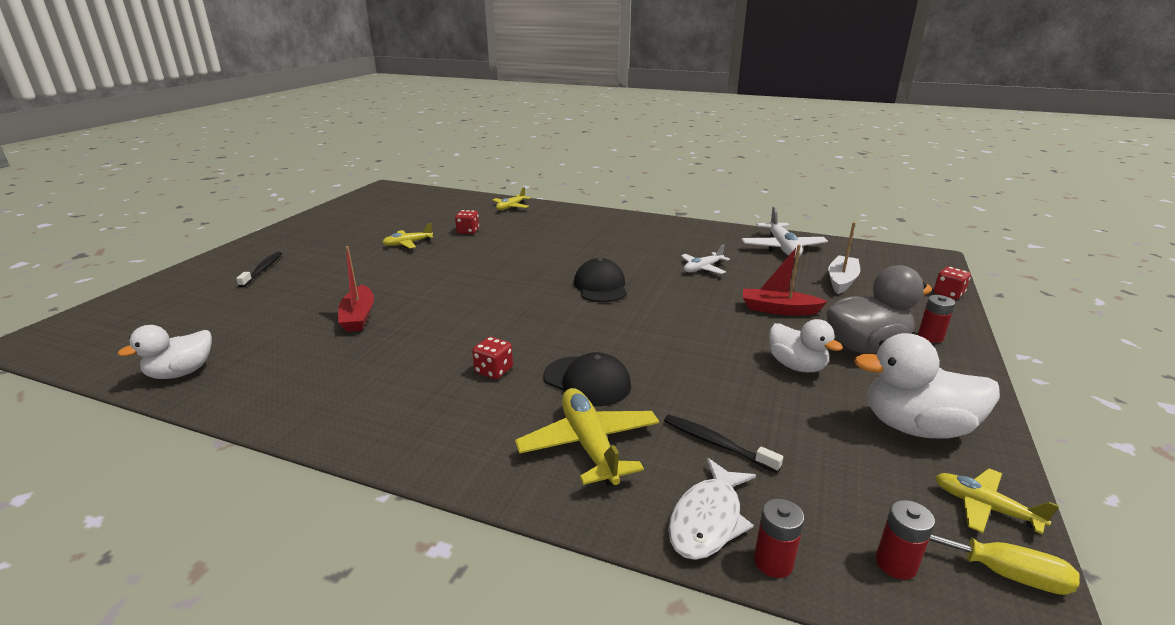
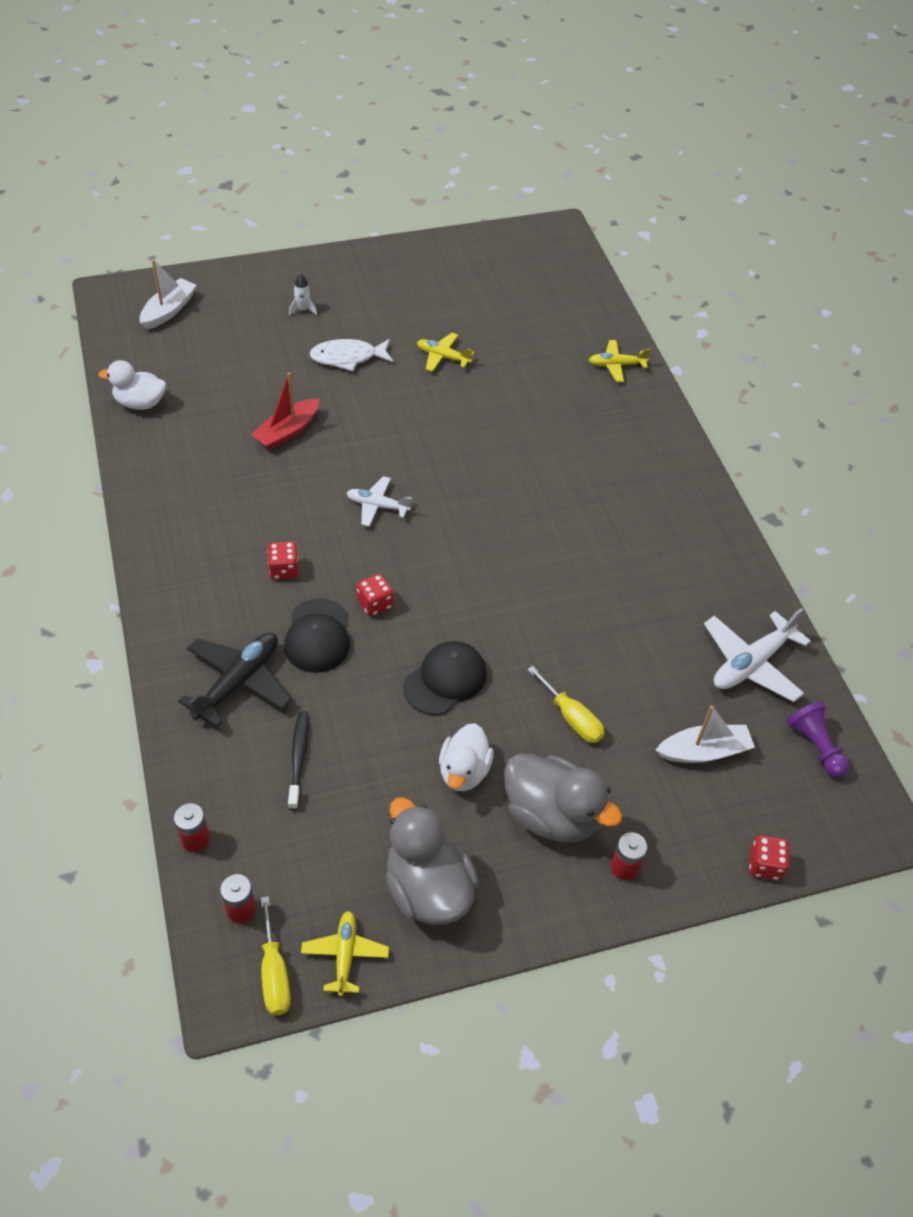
camera: 50 degrees right, 25 degrees up
black toothbrush [236,252,282,288] -> white rocket [289,273,317,316]
red dice [455,210,479,234] -> red dice moved to [357,574,393,617]
yellow plane [515,388,659,486] -> black plane [178,633,292,727]
black cap [574,258,627,302] -> black cap moved to [403,641,487,715]
white fish [668,458,756,560] -> white fish moved to [309,339,393,371]
white plane [681,245,730,274] -> white plane moved to [347,476,412,527]
red boat [743,245,828,315] -> yellow screwdriver [527,666,605,743]
white duck [854,333,1000,439] -> grey duck [386,797,479,925]
none -> white boat [140,260,196,330]
none -> purple pawn [786,701,850,778]

